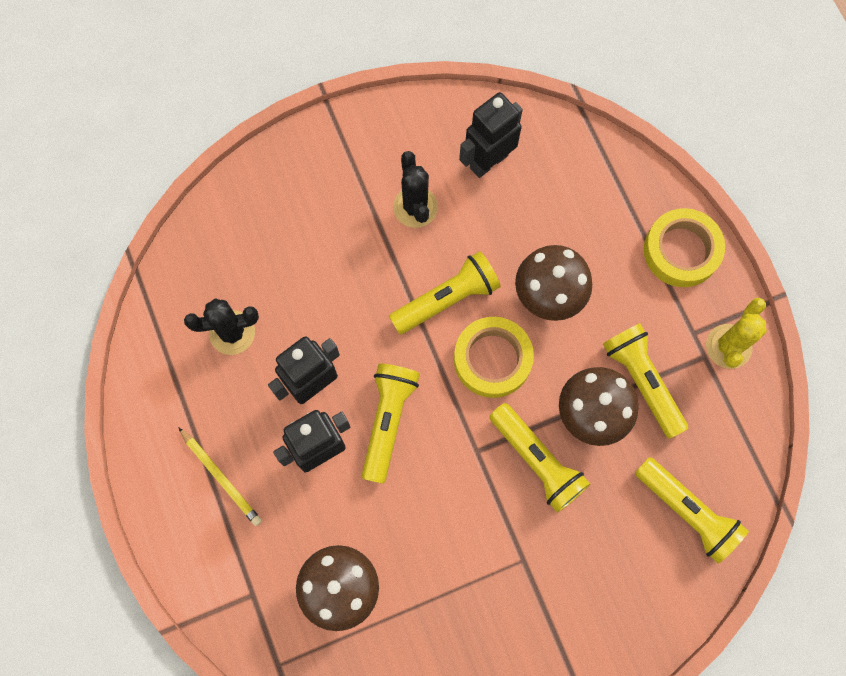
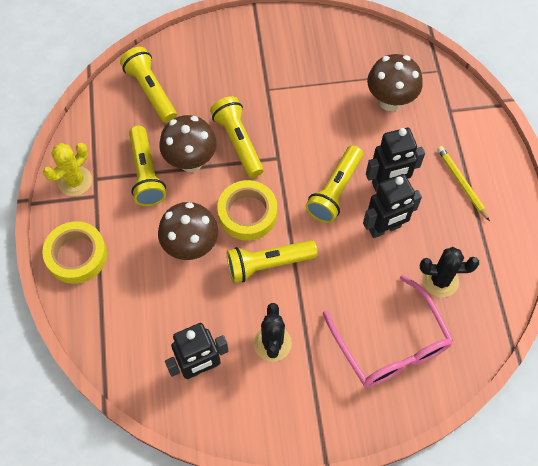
camera: 165 degrees left, 10 degrees down
none -> pink glasses [323,275,453,387]

